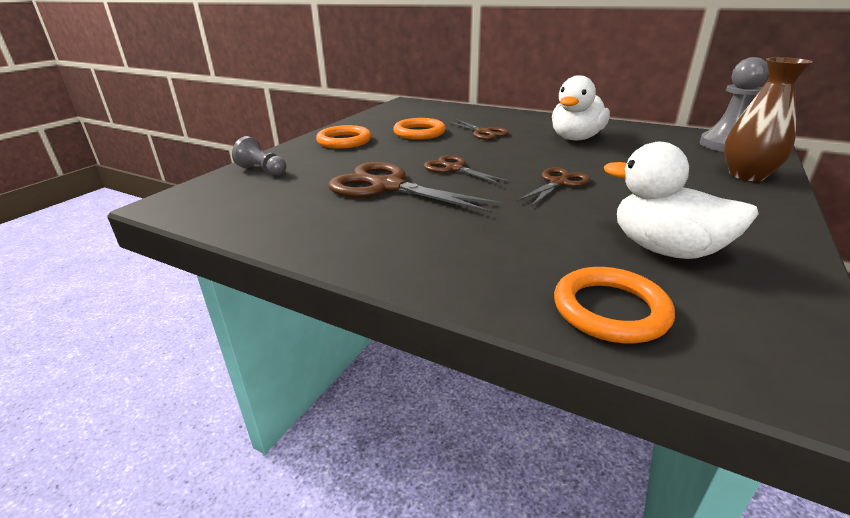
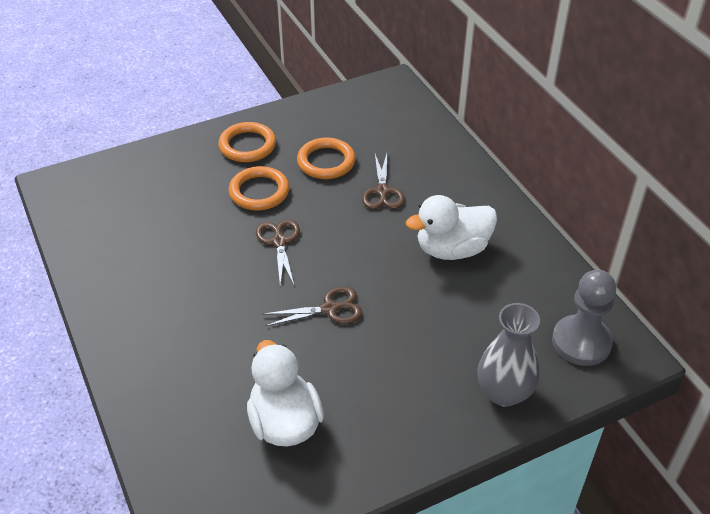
camera: 35 degrees right, 15 degrees up
grey pawn [232,136,286,176] -> none
brown scissors [328,162,503,213] -> none
orange ring [554,267,675,343] -> orange ring moved to [229,166,289,211]
brown vase [724,57,813,181] -> grey vase [477,303,540,407]

